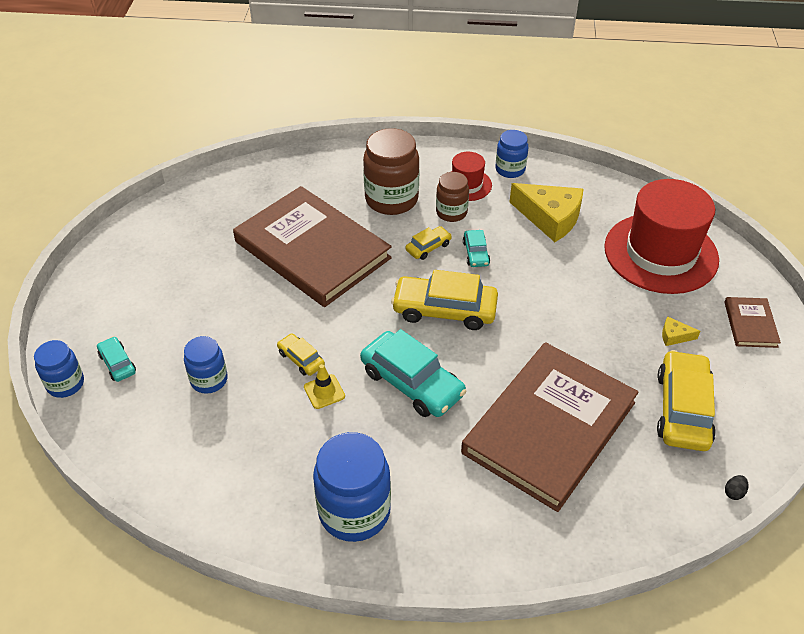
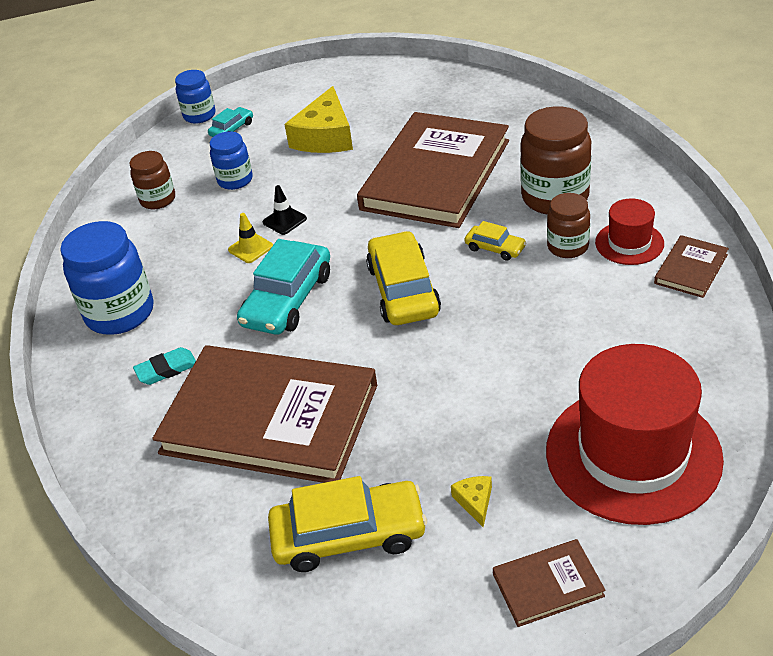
camera: 75 degrees right, 5 degrees down
yellow car [277,333,325,376] -> black traffic cone [263,185,307,235]
turquoise car [463,230,490,267] -> none
blue jar [496,130,529,178] -> brown book [654,235,729,298]
yellow cheese [510,183,583,242] -> yellow cheese moved to [284,86,353,153]
black egg [725,475,749,500] -> none
none -> brown jar [130,151,175,209]
none -> turquoise eraser [133,347,196,385]

